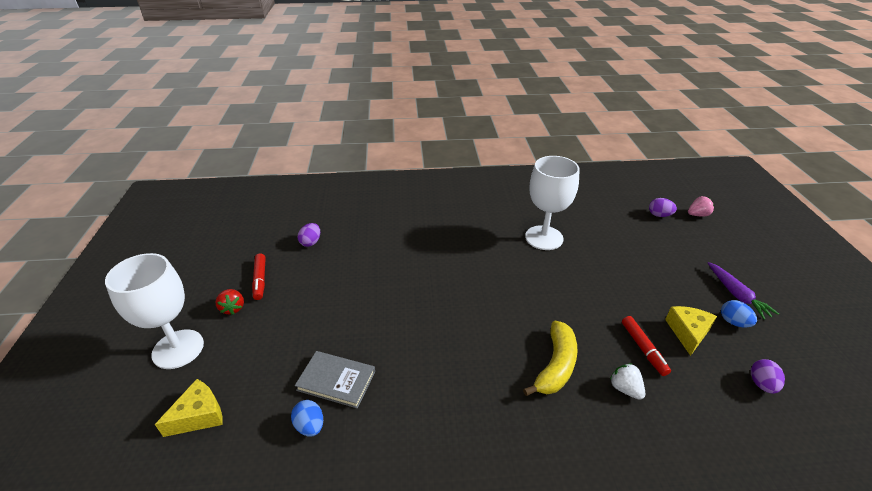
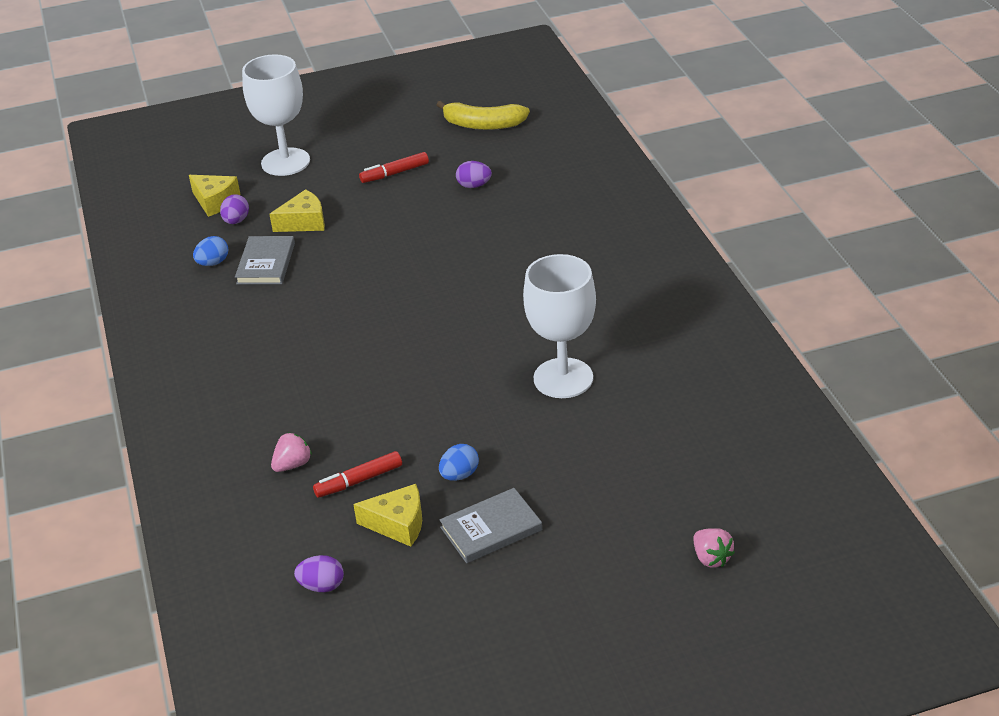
camera: 80 degrees right, 0 degrees up
red strawberry [215,289,244,315] -> none
yellow banana [523,321,578,396] -> yellow banana moved to [437,101,530,130]
white strawberry [610,363,645,400] -> pink strawberry [271,433,312,472]
purple egg [649,198,677,217] -> purple egg moved to [220,194,249,224]
purple carrot [708,262,779,320] -> none
blue egg [721,300,757,328] -> blue egg moved to [439,444,479,481]
none -> yellow cheese [269,189,325,232]
none -> grey book [440,488,542,563]

